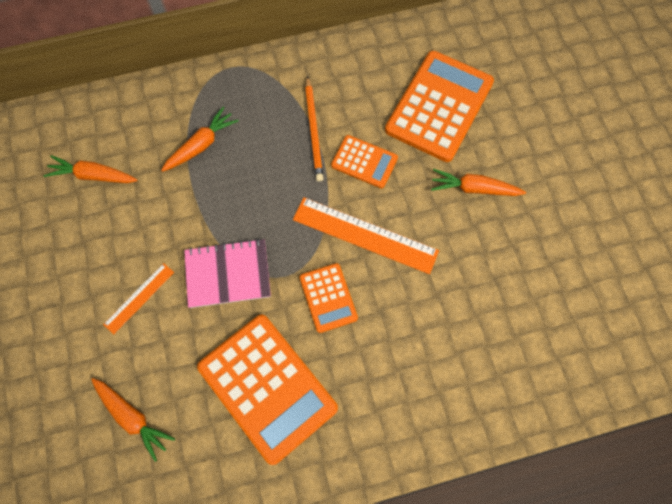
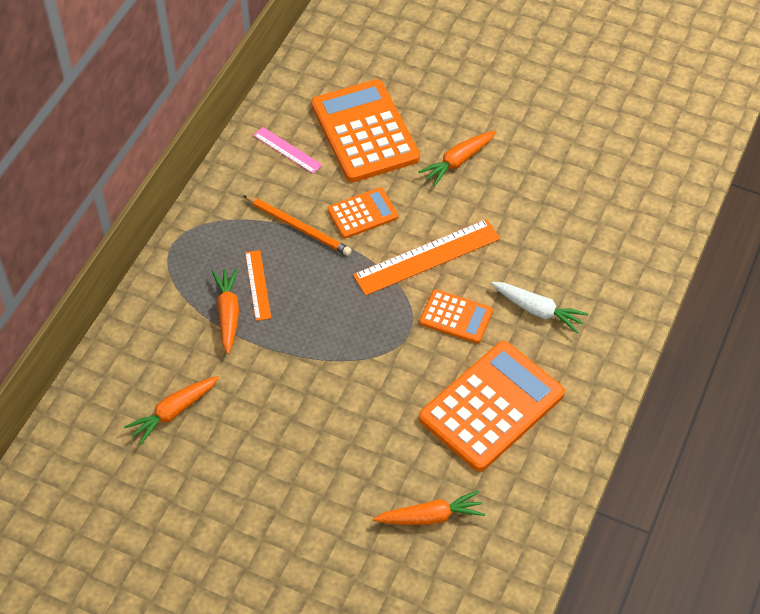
camera: 50 degrees left, 15 degrees down
orange ruler [103,263,174,334] -> orange ruler moved to [245,250,271,321]
pink notebook [184,239,271,308] -> none
orange calculator [197,315,338,465] -> orange calculator turned 45 degrees counterclockwise [419,341,565,472]
none -> pink ruler [253,127,322,174]
none -> white carrot [491,282,588,333]

